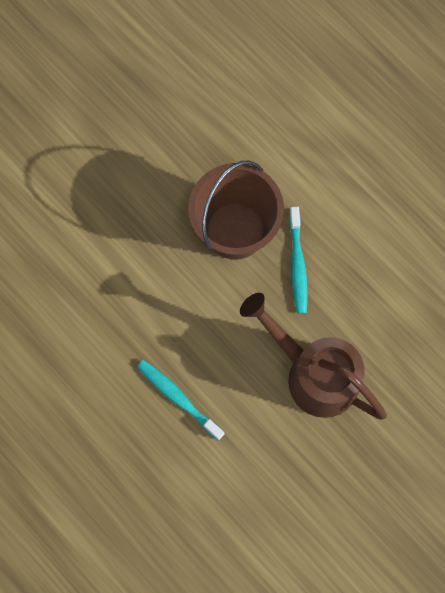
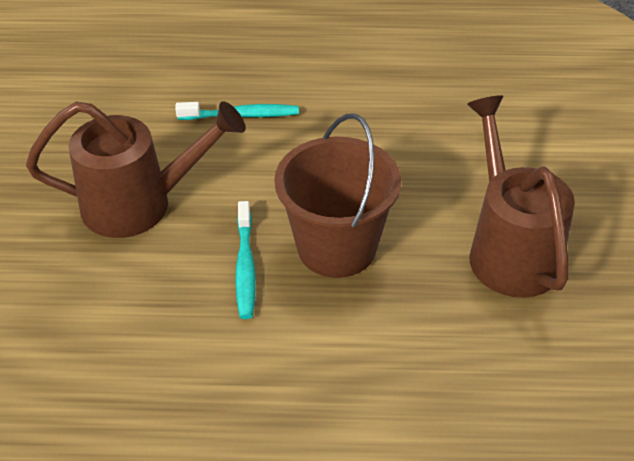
camera: 135 degrees right, 30 degrees down
turquoise toothbrush [289,207,308,314] -> turquoise toothbrush turned 135 degrees counterclockwise [235,201,256,319]
none -> brown watering can [467,95,575,298]

